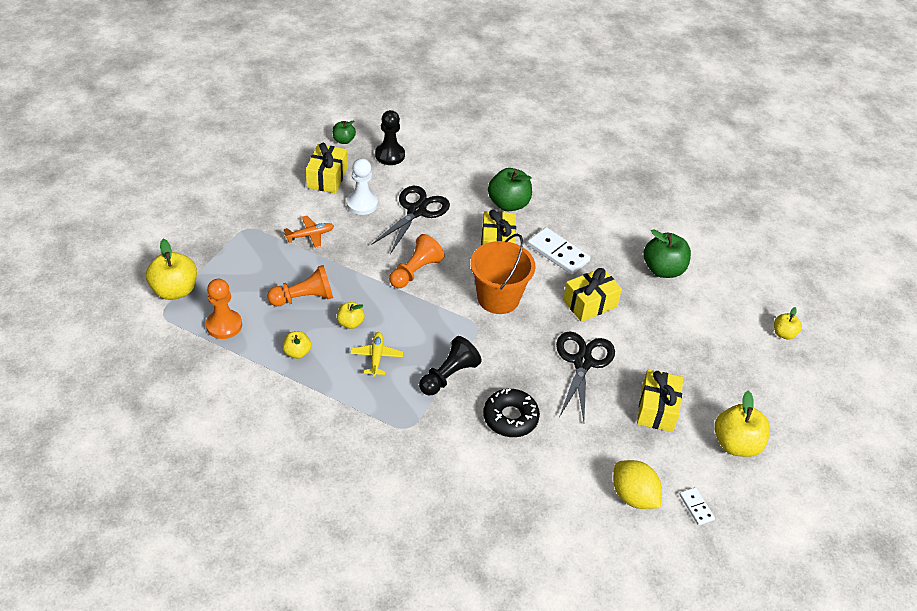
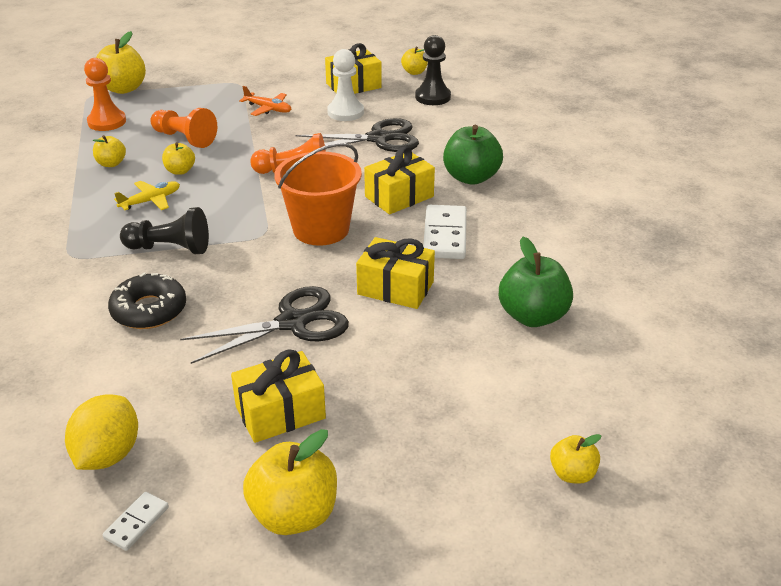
camera: 55 degrees right, 10 degrees down
green apple [332,120,356,144] -> yellow apple [401,47,428,75]

